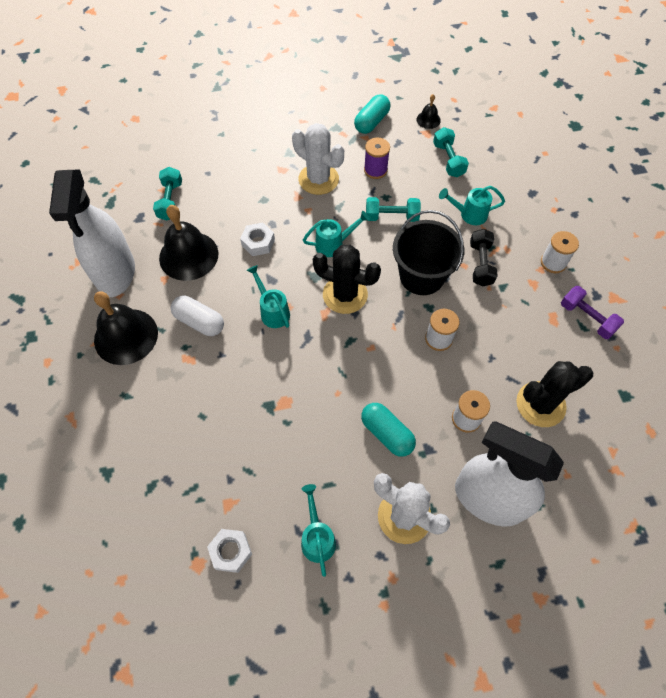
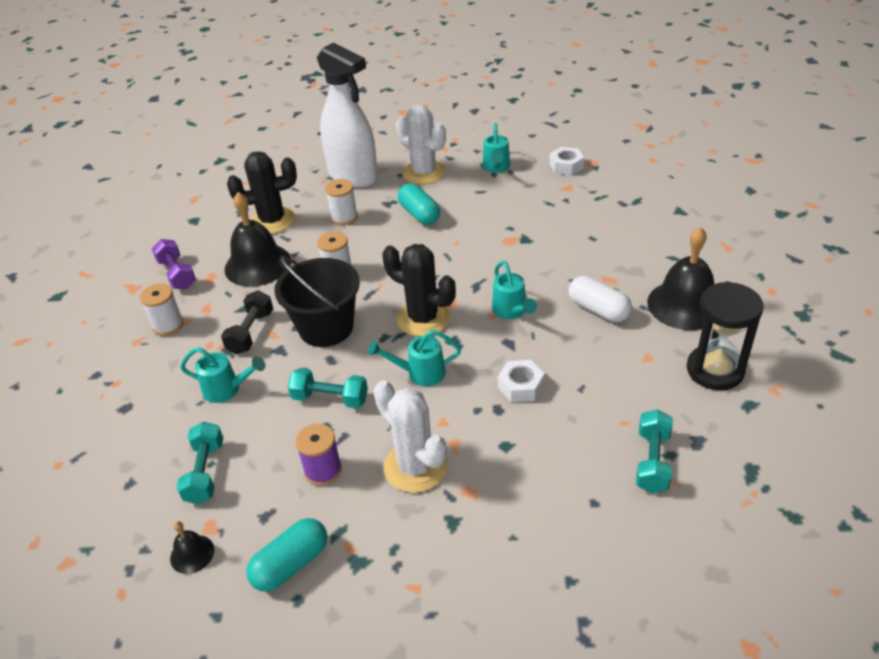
camera: 165 degrees left, 20 degrees down
white spray bottle [49,169,135,297] -> black hourglass [687,281,764,390]
black bell [159,205,218,281] -> black bell moved to [224,192,291,287]

